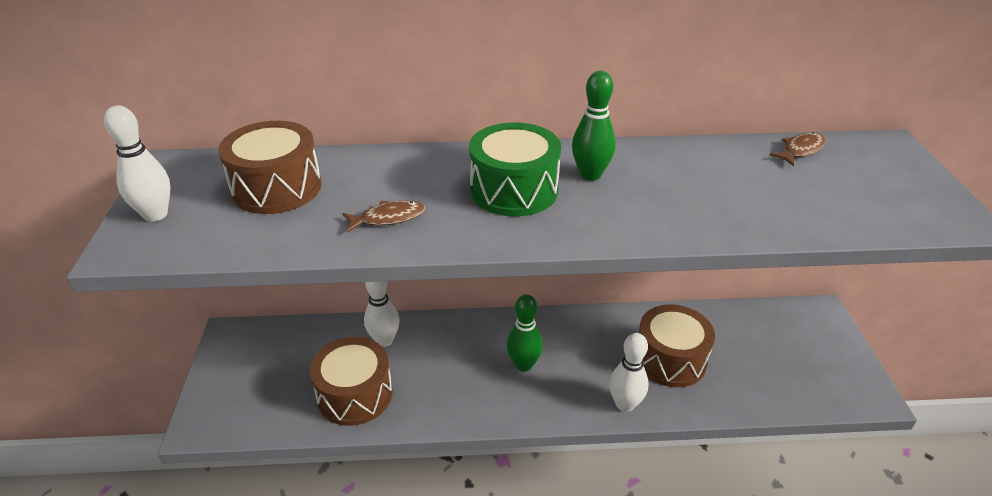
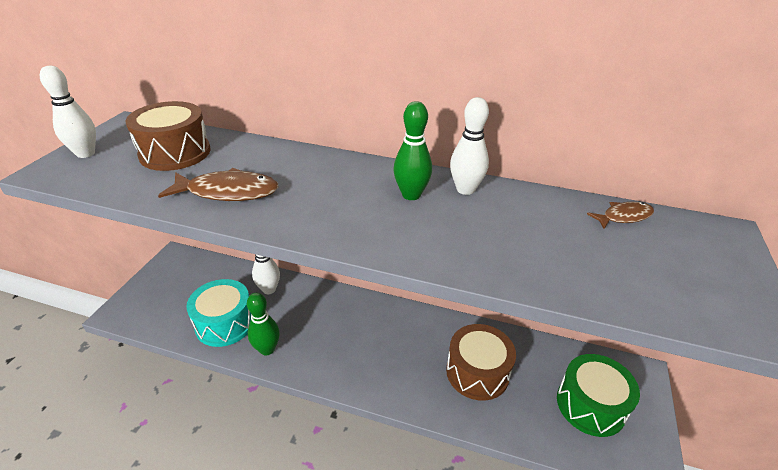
camera: 20 degrees right, 0 degrees up
brown drum [310,337,393,426] -> turquoise drum [186,279,251,347]
brown fish [342,200,425,233] -> brown fish [158,168,279,201], size x1.70
green drum [469,122,561,216] -> green drum moved to [557,354,640,437]
green bowling pin [507,294,543,372] -> green bowling pin moved to [247,292,280,356]
white bowling pin [609,333,649,412] -> white bowling pin moved to [450,97,489,195]

